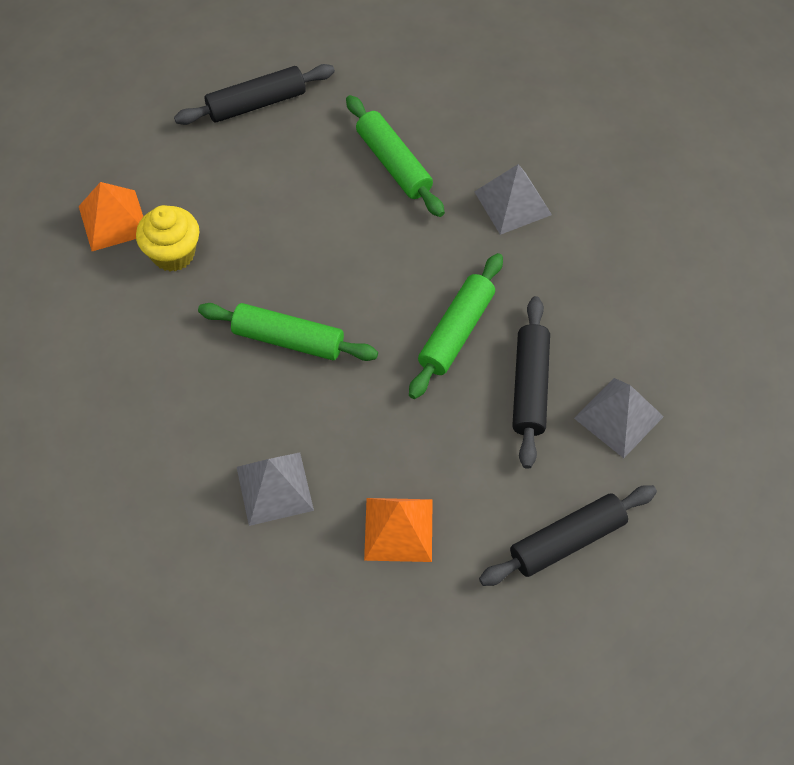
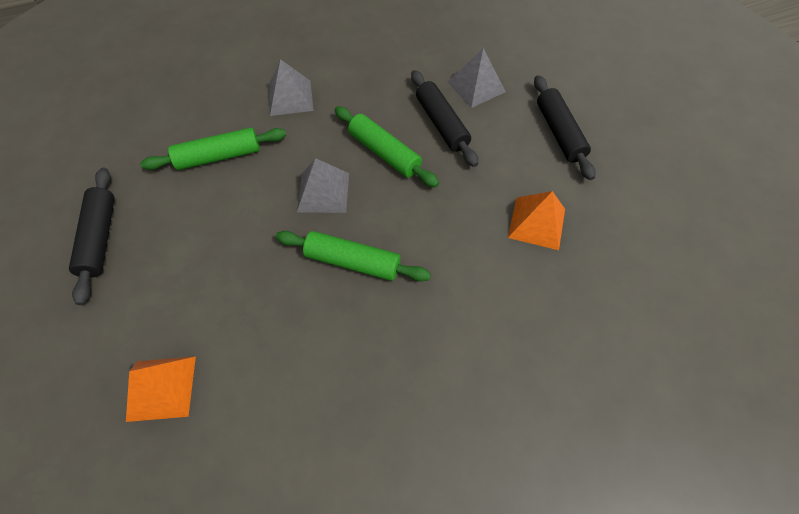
camera: 75 degrees left, 0 degrees up
yellow cupcake [136,205,200,272] -> none
green rolling pin [198,303,378,361] -> green rolling pin turned 75 degrees clockwise [276,231,431,282]
grey pyramid [237,452,314,526] -> grey pyramid moved to [297,158,349,213]
black rolling pin [512,296,550,469] -> black rolling pin turned 45 degrees clockwise [411,70,478,167]

